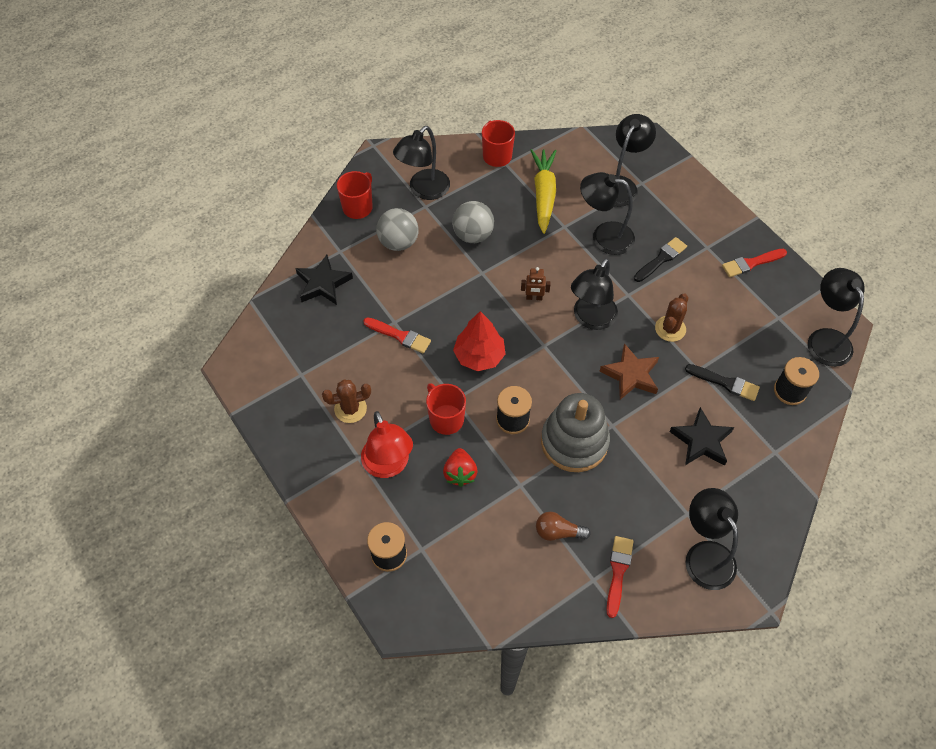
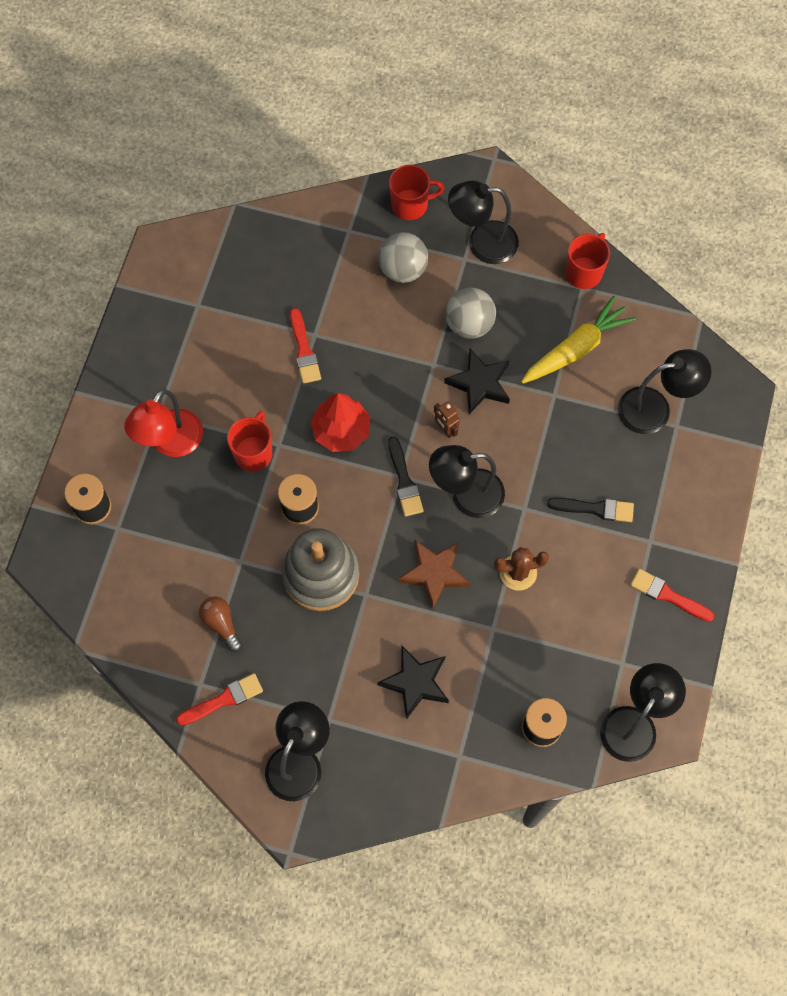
camera: 50 degrees right, 10 degrees up
black star [295,255,353,305] -> black star moved to [444,349,510,414]
brown cactus [322,379,371,423] -> none
red strawberry [443,448,478,487] -> none
black lamp [580,172,635,255] -> none
black brush [685,364,760,401] -> black brush moved to [388,436,423,517]

